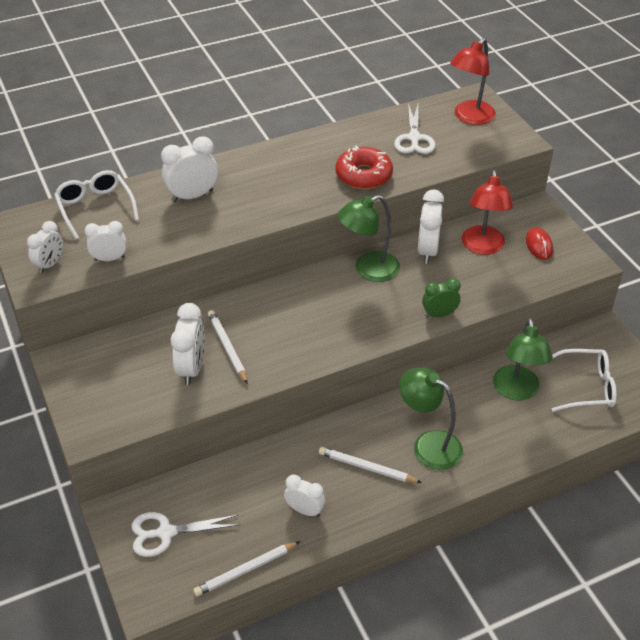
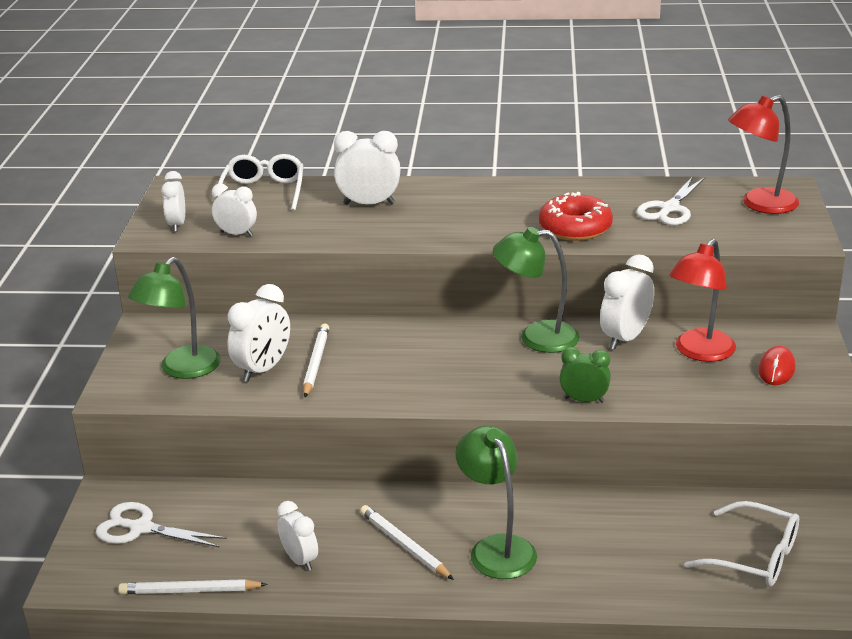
camera: 30 degrees right, 15 degrees down
white clock [27,221,63,273] -> white clock turned 120 degrees clockwise [161,171,185,232]
green lamp [493,318,553,401] -> green lamp moved to [128,257,221,379]

